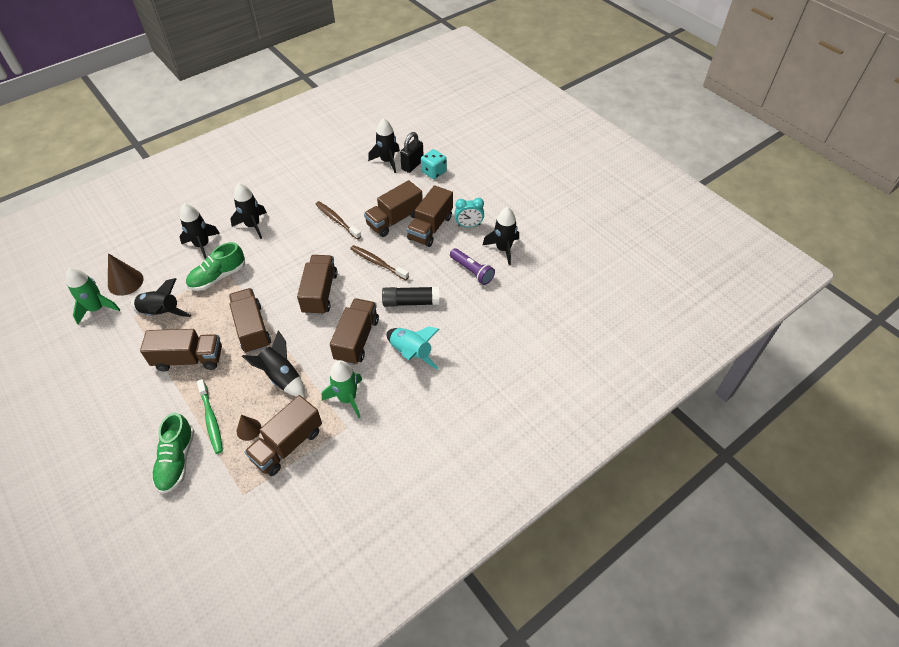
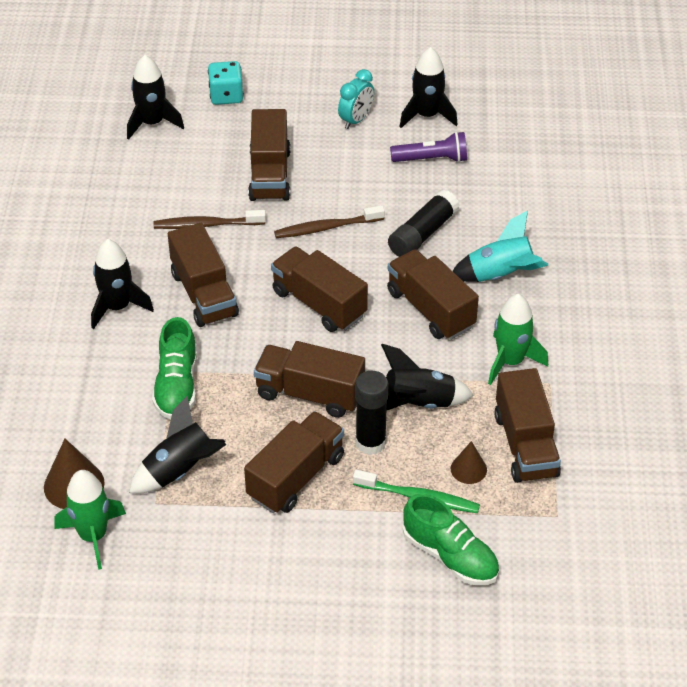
camera: 50 degrees left, 5 degrees down
black rocket [179,203,220,259] -> none
black padlock [400,132,423,173] -> none
brown truck [407,185,453,247] -> brown truck moved to [168,223,239,327]
none -> black glue stick [355,371,389,455]

